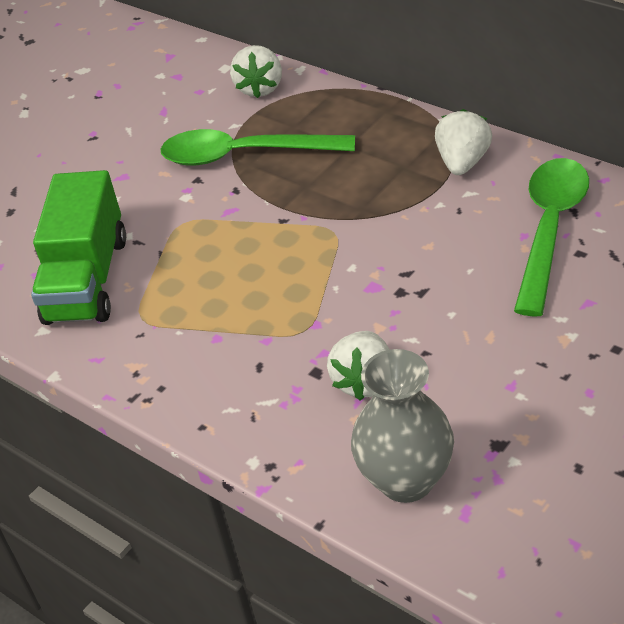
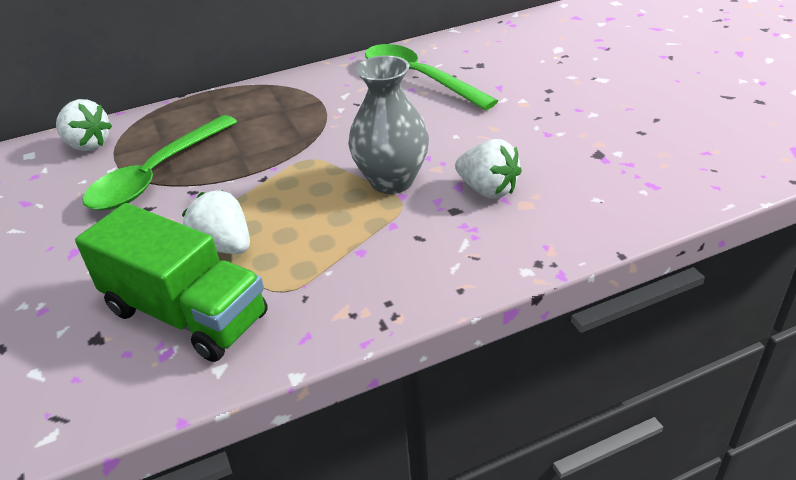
camera: 65 degrees left, 5 degrees down
grey vase [351,349,454,503] -> grey vase moved to [348,55,429,194]
white strawberry [435,109,492,175] -> white strawberry moved to [182,190,250,254]

